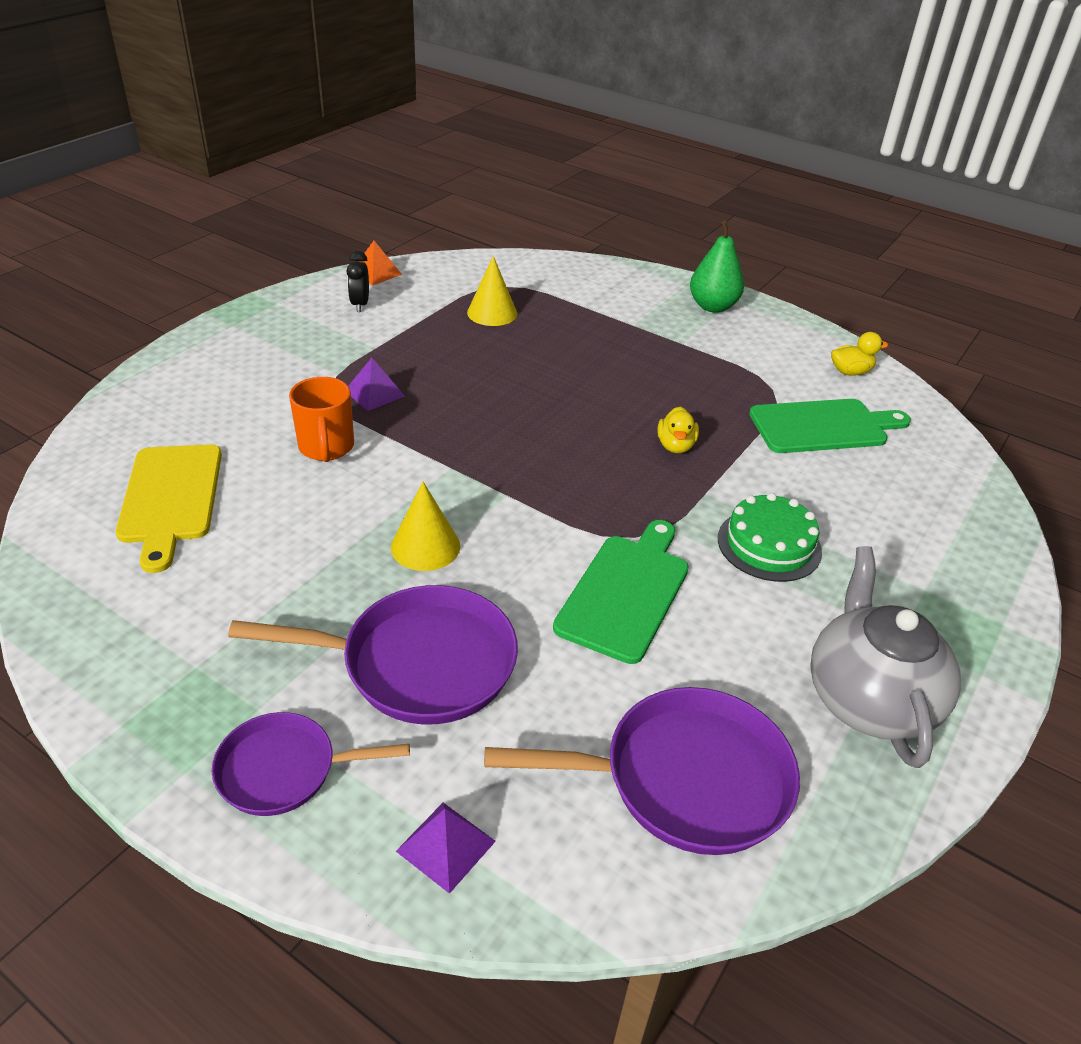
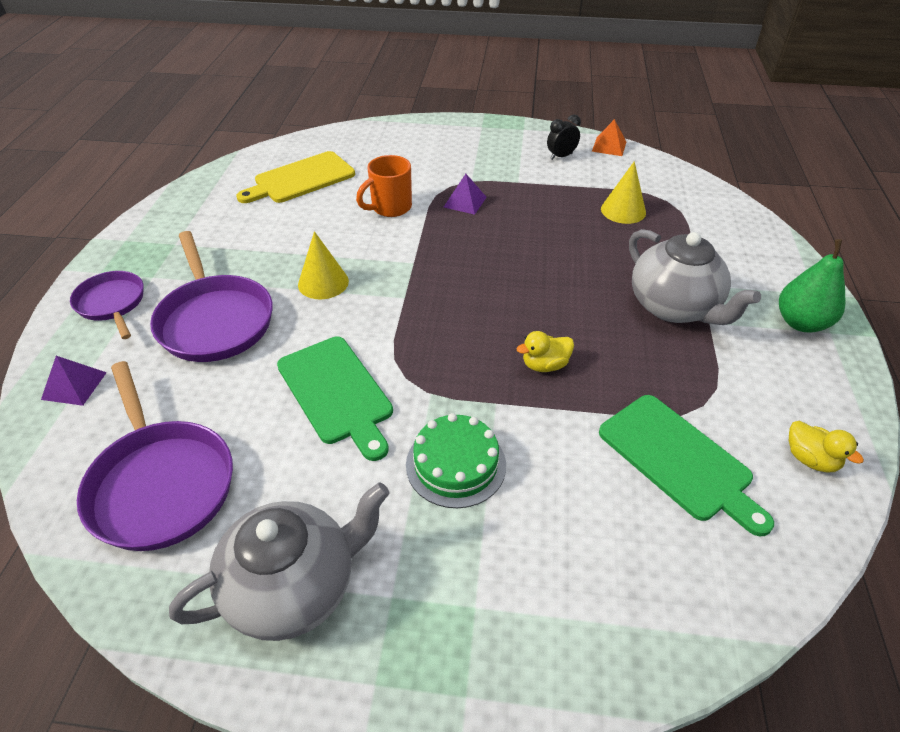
camera: 65 degrees right, 5 degrees up
green cutting board [553,520,689,664] -> green cutting board turned 60 degrees clockwise [277,337,393,461]
none -> grey teapot [629,229,761,325]

